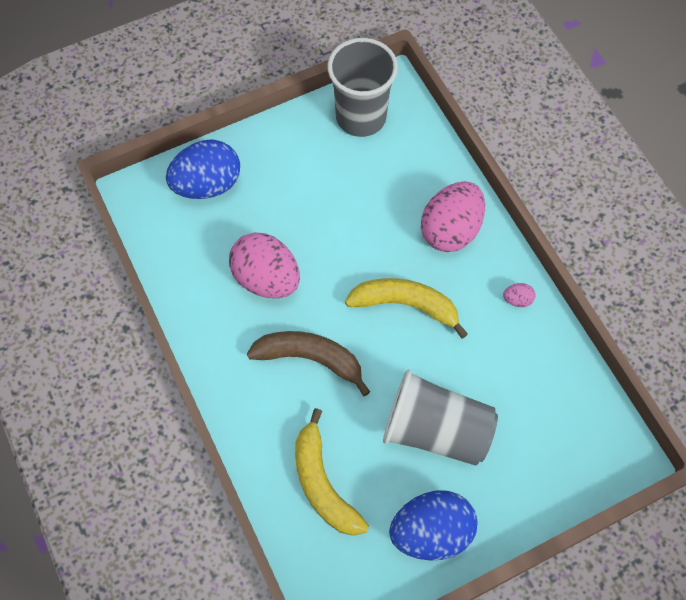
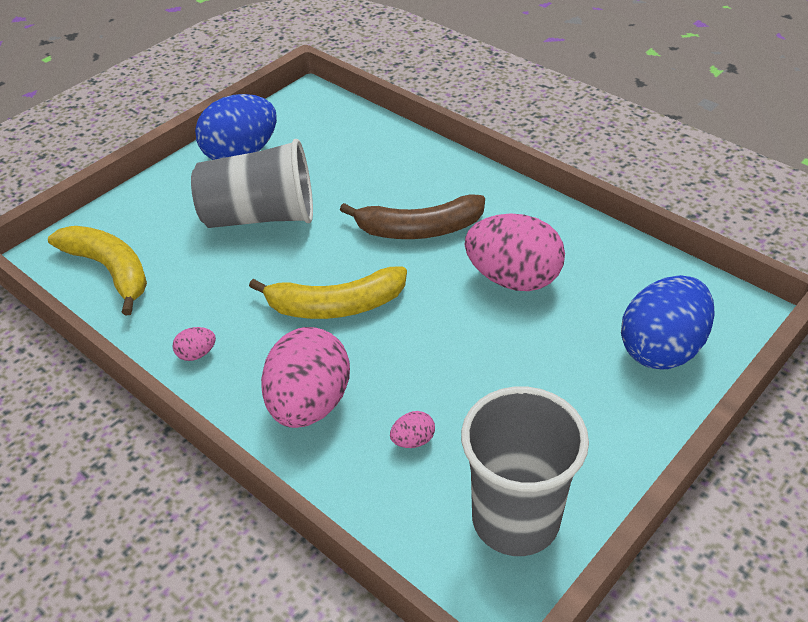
camera: 160 degrees right, 20 degrees down
yellow banana [295,408,369,536] -> yellow banana moved to [48,226,147,316]
none -> pink egg [390,411,435,448]

